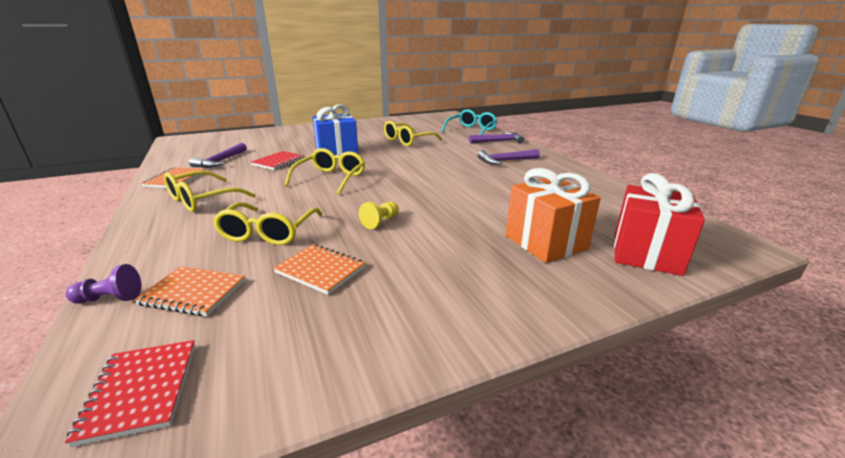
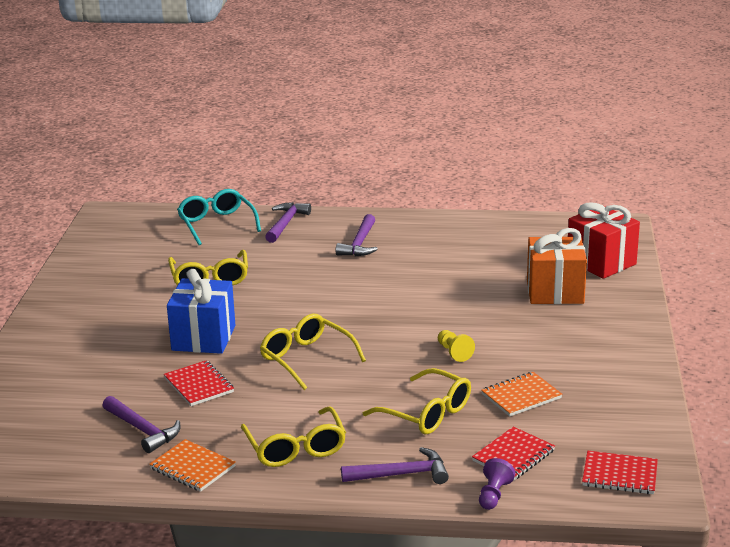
camera: 60 degrees left, 0 degrees up
orange notebook [134,266,245,316] -> red notebook [472,427,555,481]
none -> purple hammer [341,447,449,484]

